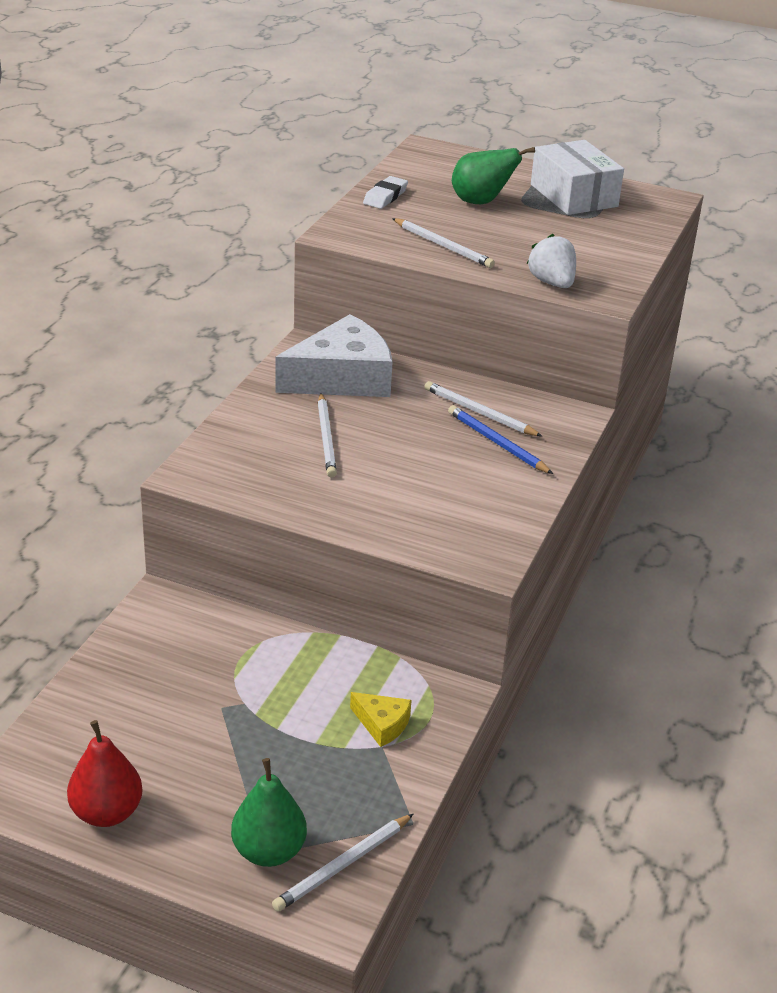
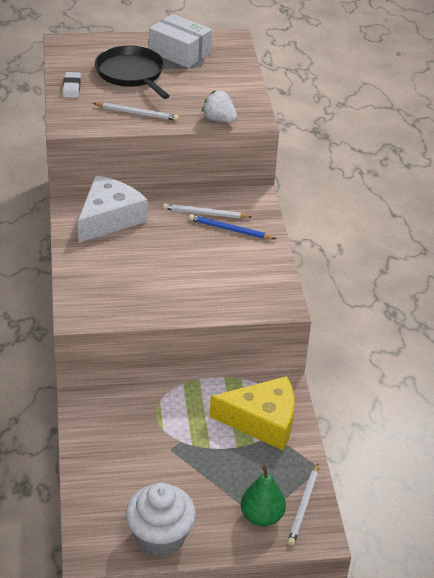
camera: 30 degrees left, 5 degrees up
red pear [67,720,143,827] -> white cupcake [126,483,196,557]
white pencil [318,393,337,478] -> none
yellow cheese [350,692,412,747] -> yellow cheese [209,376,295,450], size x2.21
green pear [452,147,535,204] -> black pan [95,46,170,99]

